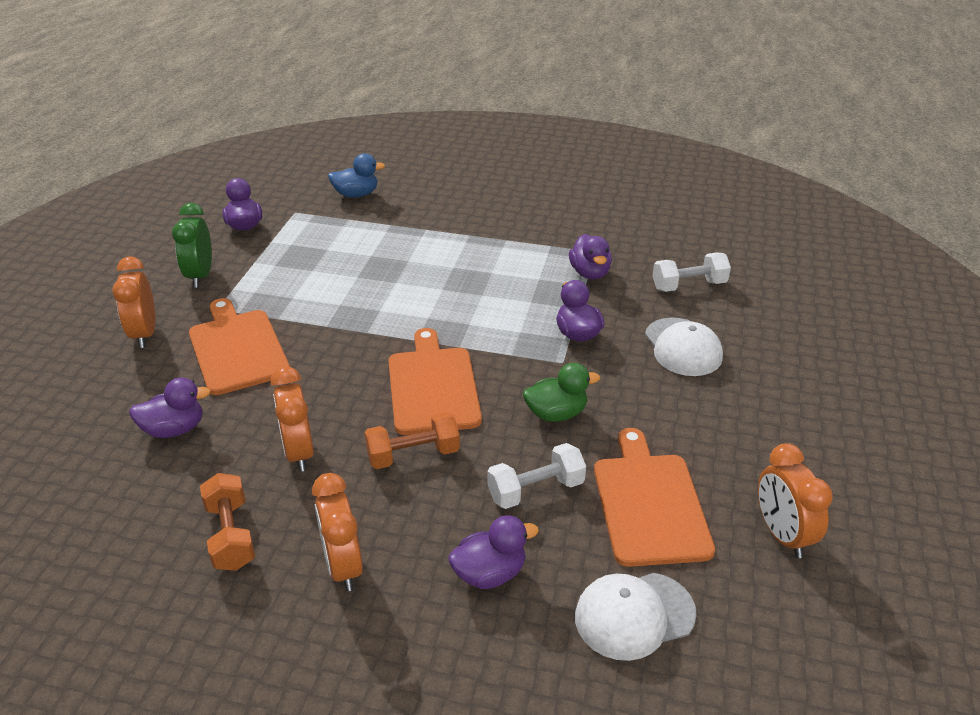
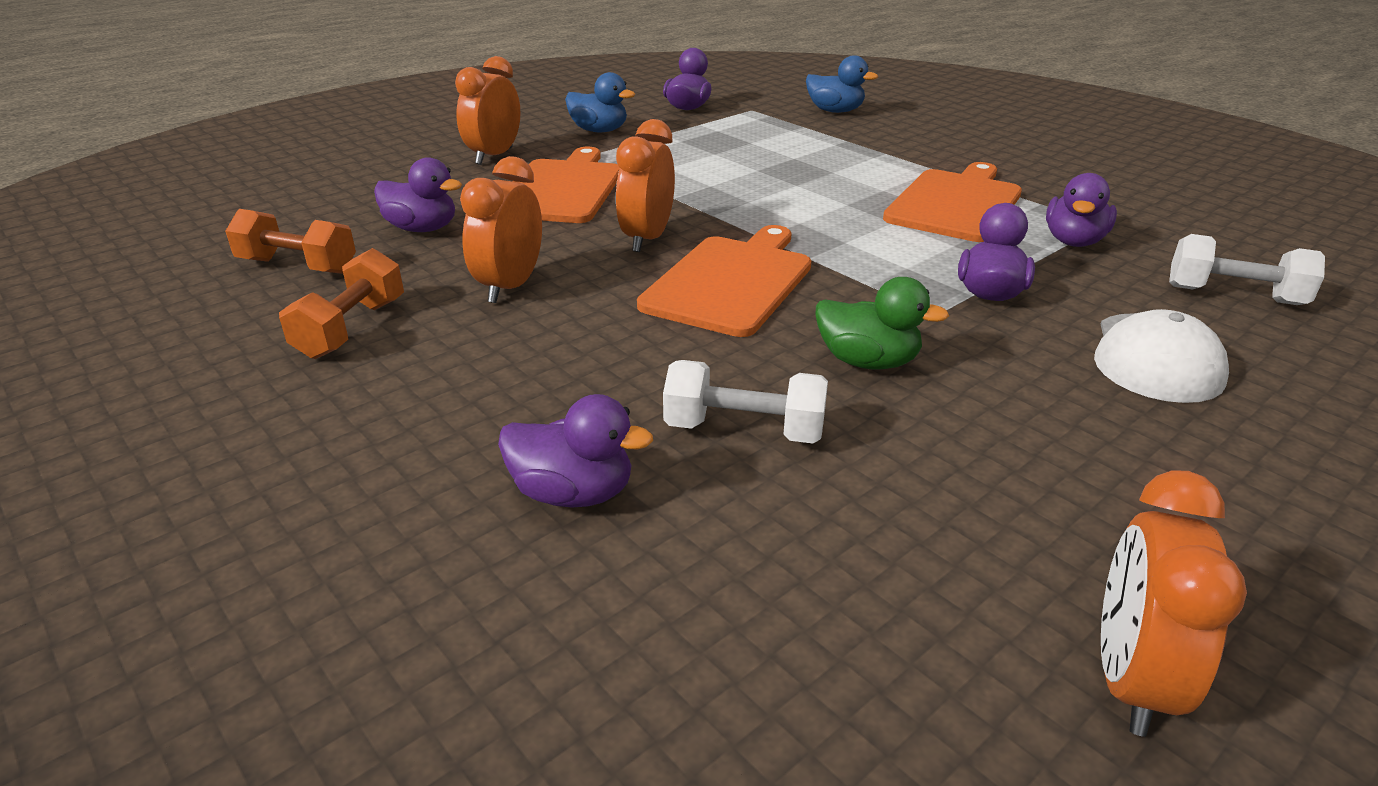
camera: 35 degrees right, 5 degrees down
green clock [172,203,212,288] -> blue duck [565,72,635,133]
orange clock [312,473,363,591] -> orange clock moved to [616,119,675,252]
orange dumbbell [364,412,460,469] -> orange dumbbell moved to [225,209,356,274]
white cap [575,573,697,661] -> none
orange cutting board [594,428,715,567] -> orange cutting board moved to [883,162,1022,242]

